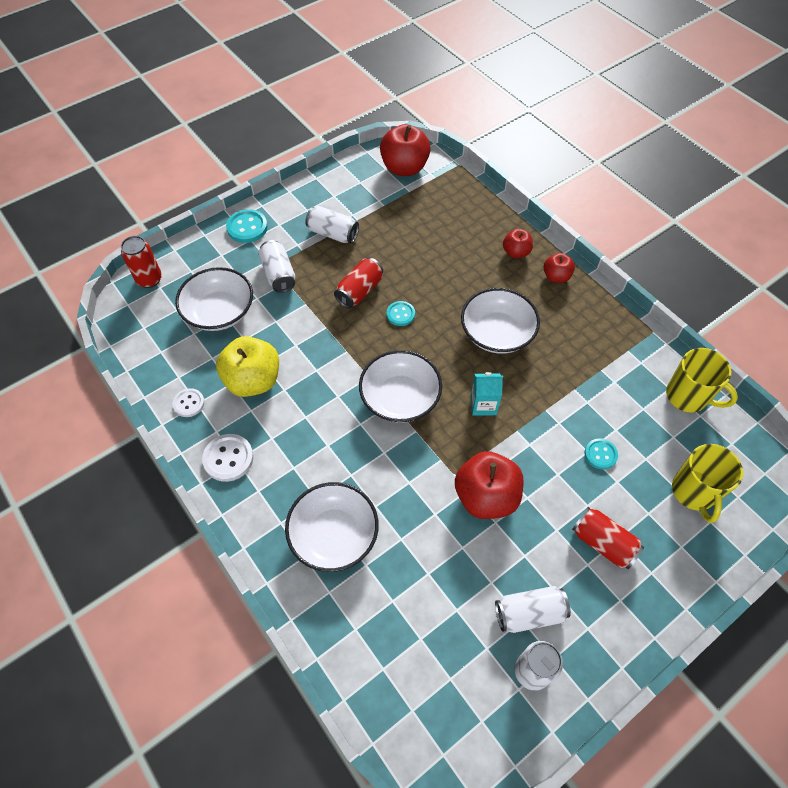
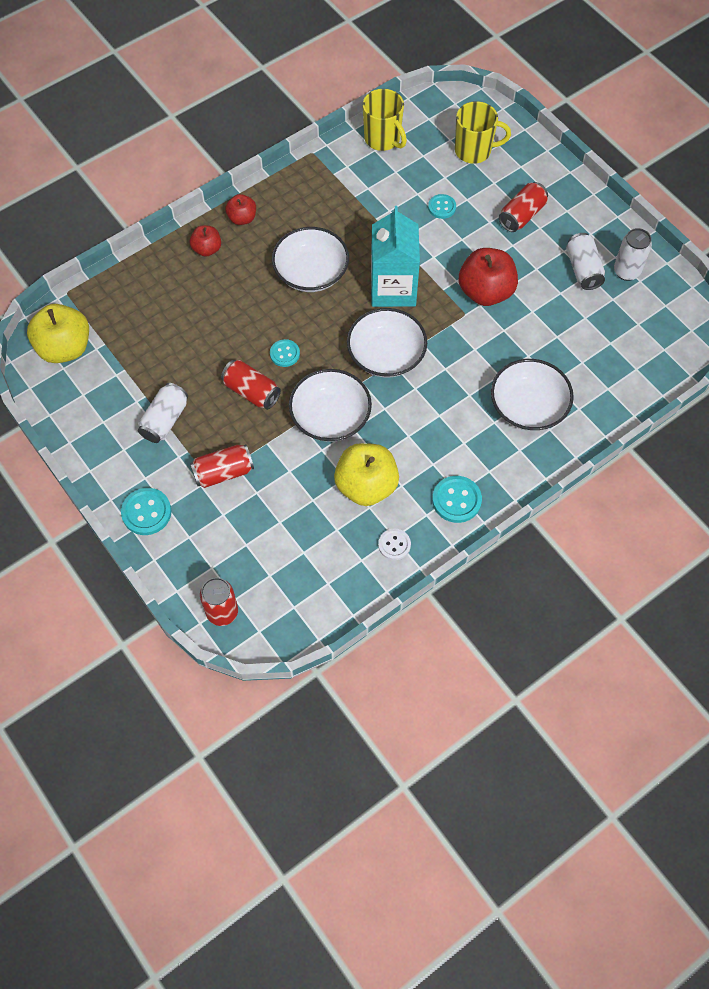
camera: 90 degrees left, 5 degrees up
white bowl [175,267,253,331] -> white bowl moved to [289,369,372,442]
white button [202,434,254,482] -> turquoise button [432,476,482,523]
white can [258,240,295,293] -> red can [190,445,254,488]
red apple [380,124,431,176] -> yellow apple [27,304,89,363]
turquoise carton [471,372,503,416] -> turquoise carton [371,206,420,307], size x1.93
yellow mug [666,348,738,413] -> yellow mug turned 105 degrees clockwise [362,89,407,151]

